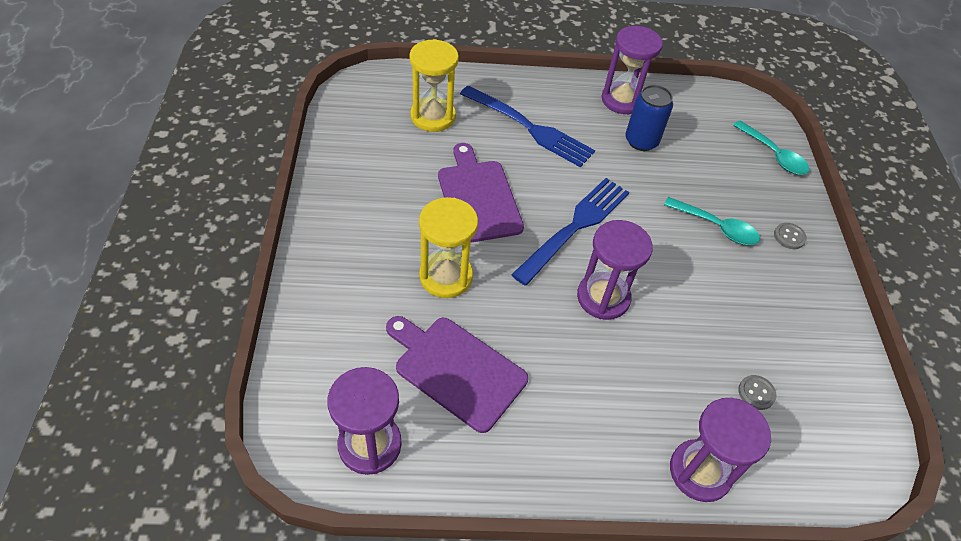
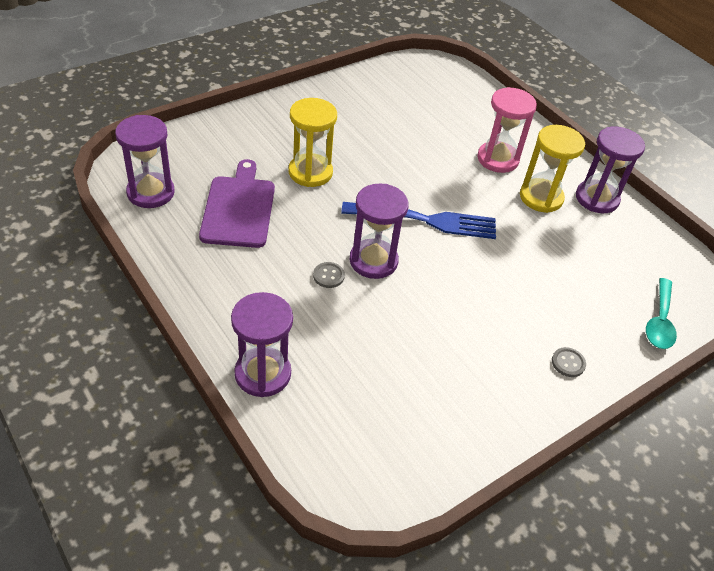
camera: 55 degrees right, 5 degrees down
yellow hourglass [410,39,459,132] -> yellow hourglass moved to [520,125,585,213]
purple cutting board [438,143,524,243] -> none
blue fork [460,85,595,167] -> pink hourglass [477,87,537,173]
blue can [626,85,673,151] -> none
turquoise spoon [664,197,760,245] -> none
grey button [738,375,777,410] -> grey button moved to [313,262,345,288]

